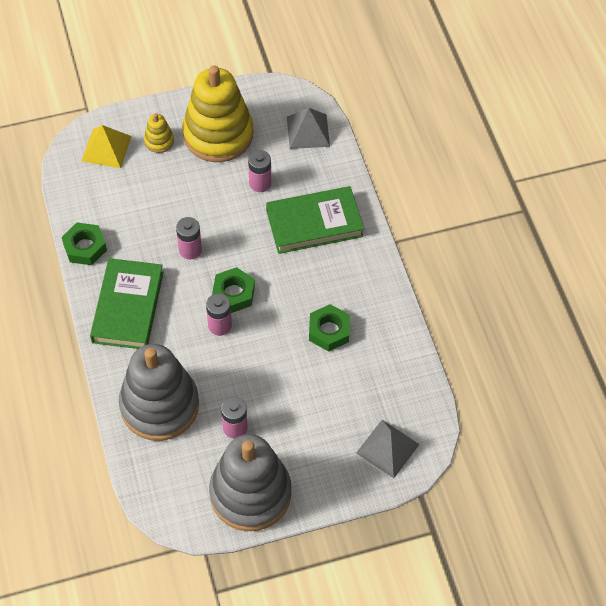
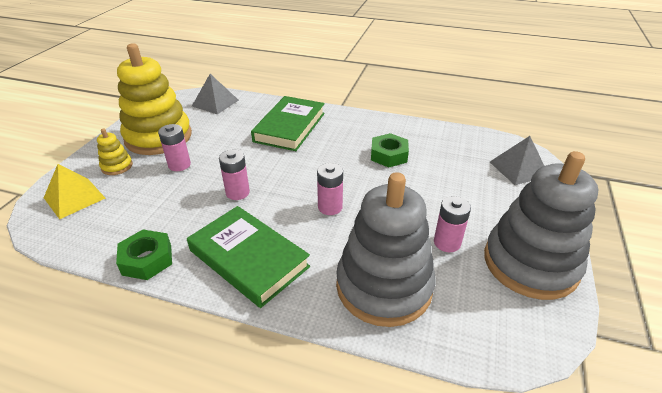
camera: 55 degrees left, 20 degrees down
green nut [212,267,255,313] -> none
pink battery [248,150,271,192] -> pink battery moved to [158,124,191,171]

